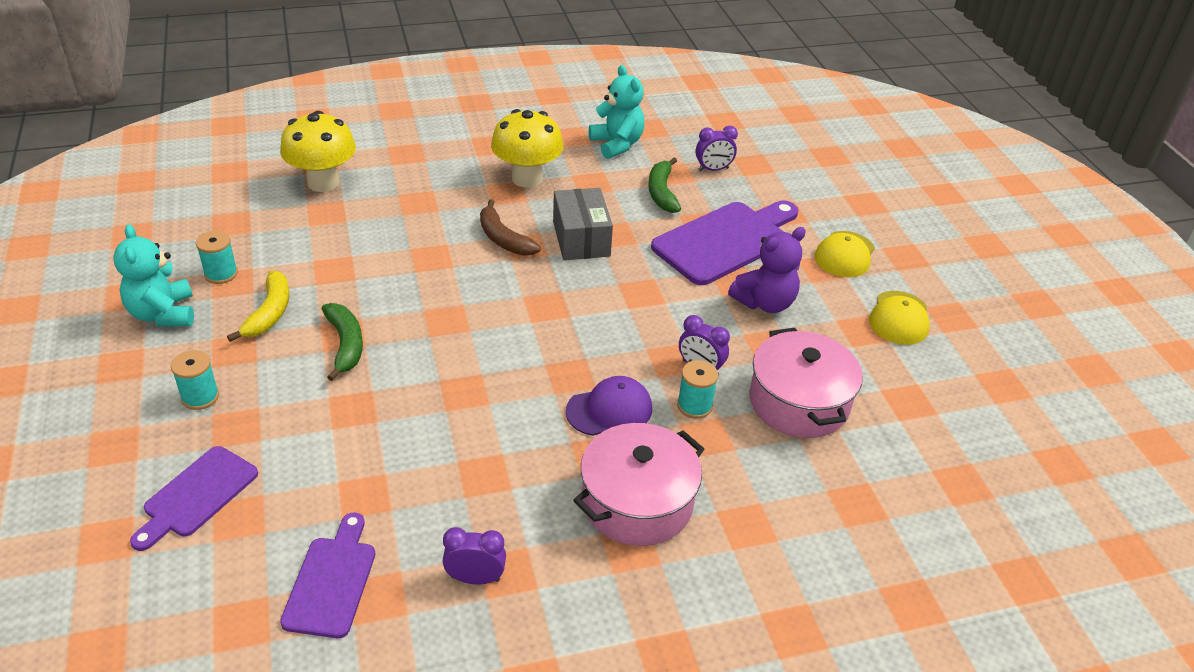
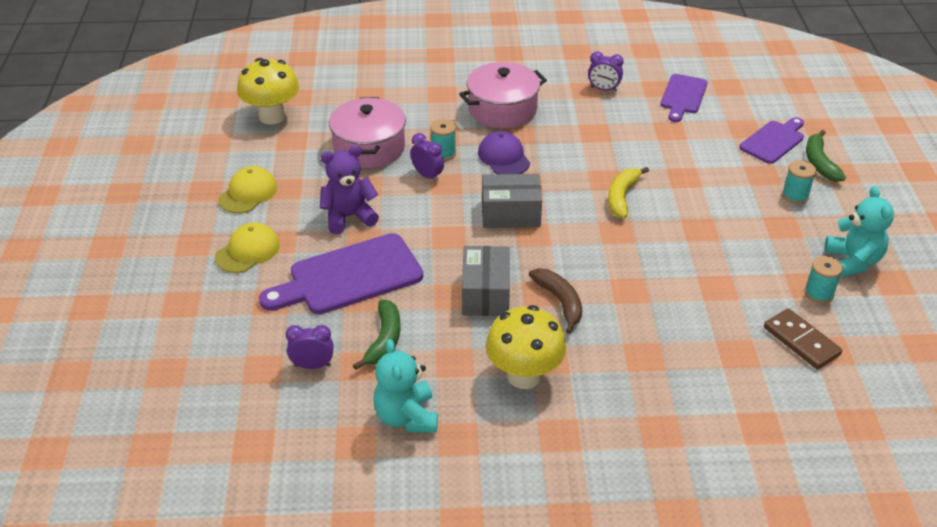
camera: 165 degrees left, 0 degrees up
yellow banana [227,271,289,342] -> yellow banana moved to [608,167,649,218]
yellow mushroom [280,111,356,192] -> yellow mushroom moved to [237,58,299,125]
green banana [322,303,363,381] -> green banana moved to [806,130,846,182]
purple cap [566,376,652,436] -> purple cap turned 75 degrees clockwise [478,131,530,174]
none -> grey box [482,174,542,228]
none -> brown domino [764,308,842,369]

